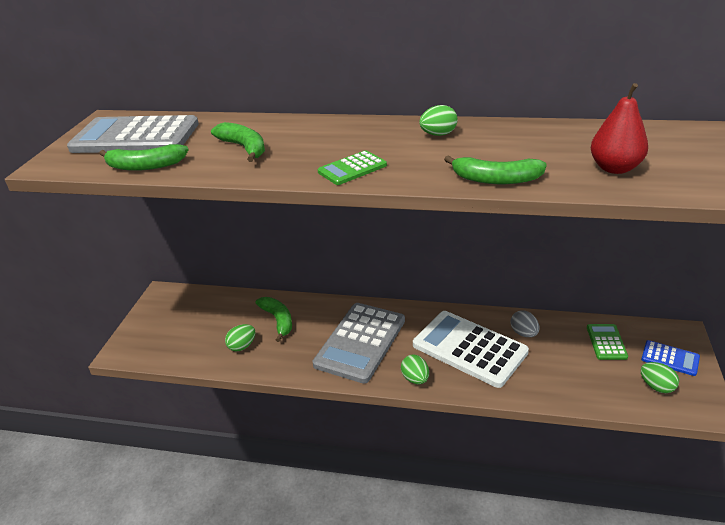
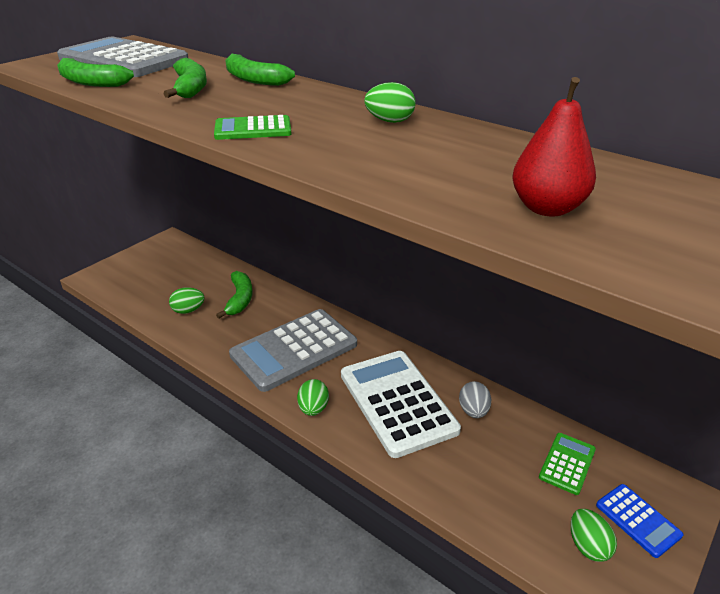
camera: 25 degrees right, 0 degrees up
green banana [444,155,547,184] -> green banana moved to [225,54,295,86]

